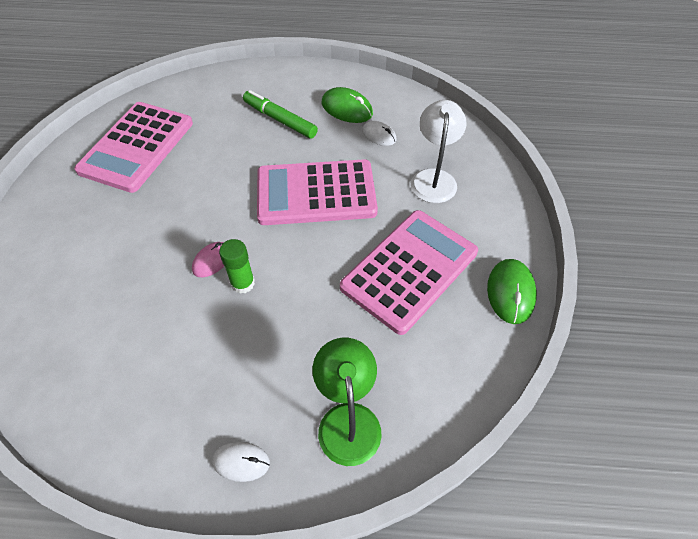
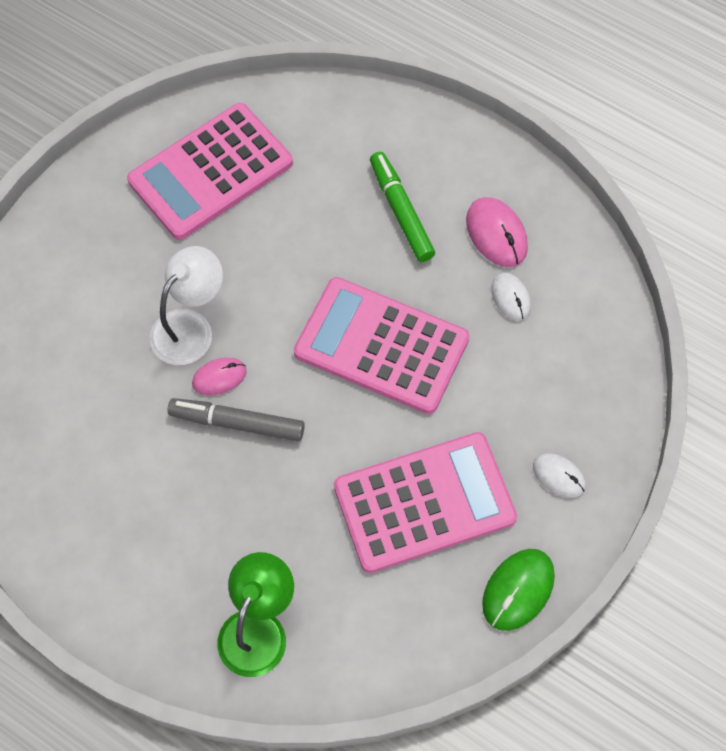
camera: 30 degrees right, 10 degrees up
white mouse [212,442,270,482] -> white mouse moved to [533,453,586,498]
green glue stick [219,239,255,294] -> grey marker [168,398,305,441]
green mouse [321,87,373,123] -> pink mouse [466,197,528,267]
white lamp [411,100,467,203] -> white lamp moved to [150,246,223,365]

